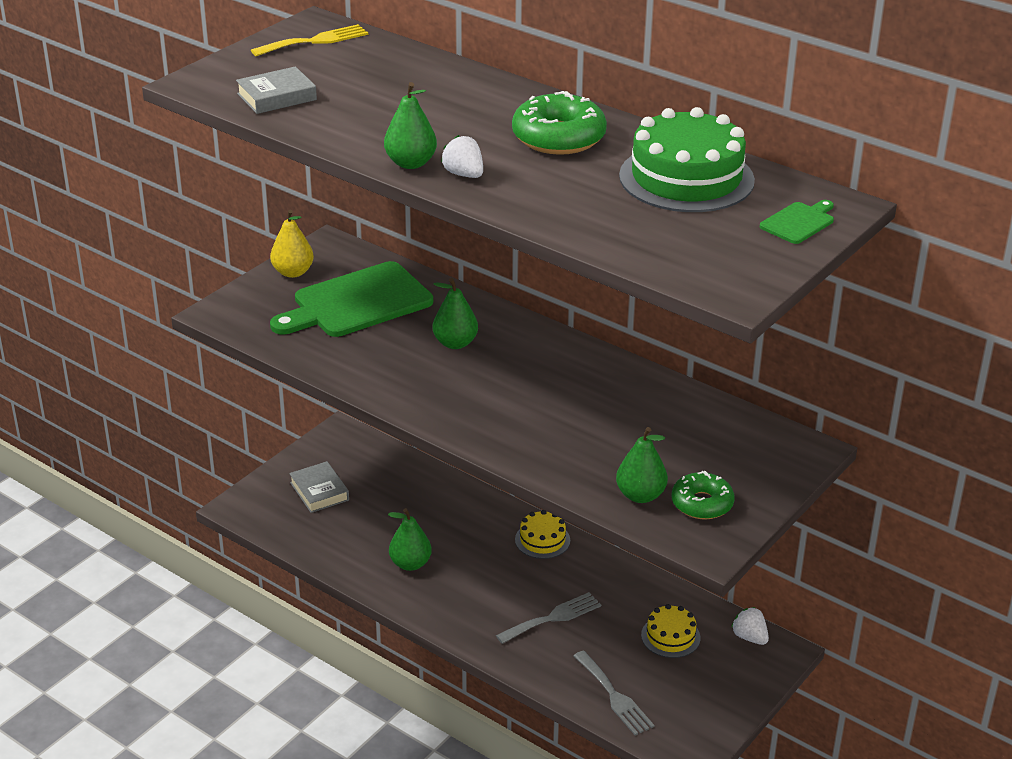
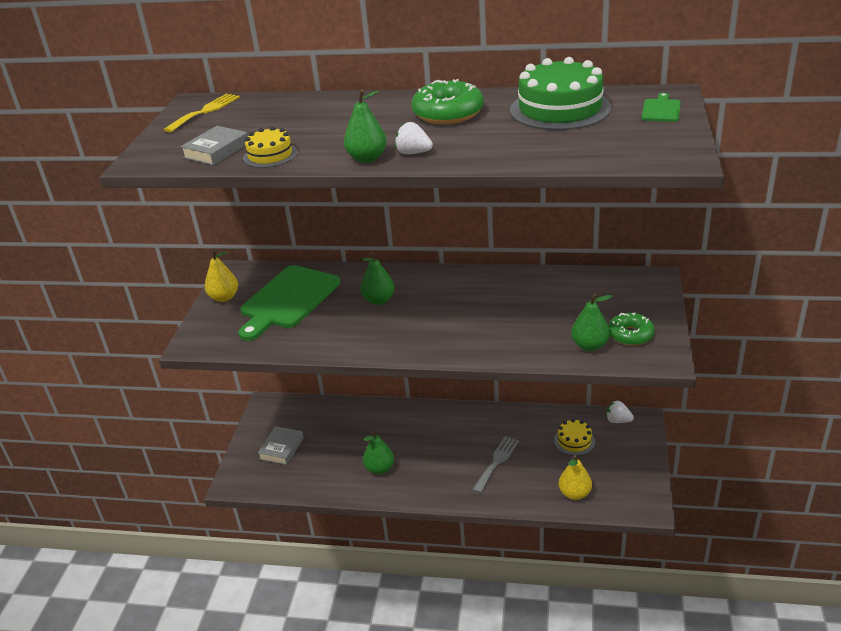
camera: 25 degrees left, 0 degrees up
grey book [289,461,349,513] -> grey book turned 75 degrees clockwise [258,426,304,465]
yellow cake [515,510,570,559] -> yellow cake moved to [243,127,298,168]
grey fork [574,651,655,736] -> yellow pear [559,455,592,500]

